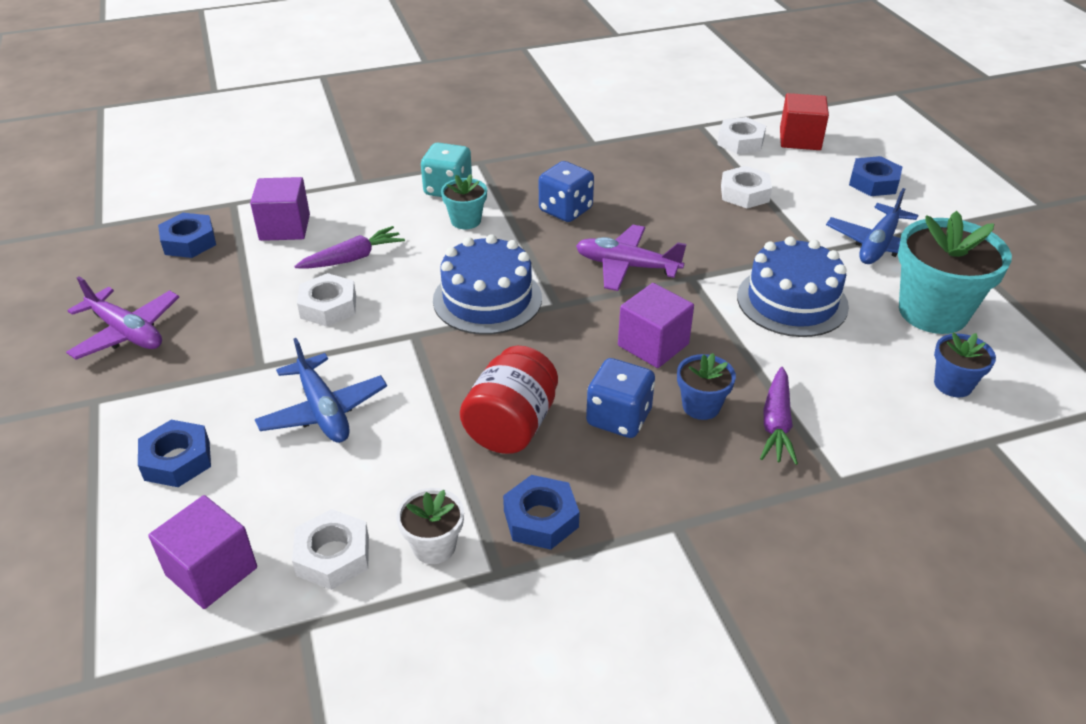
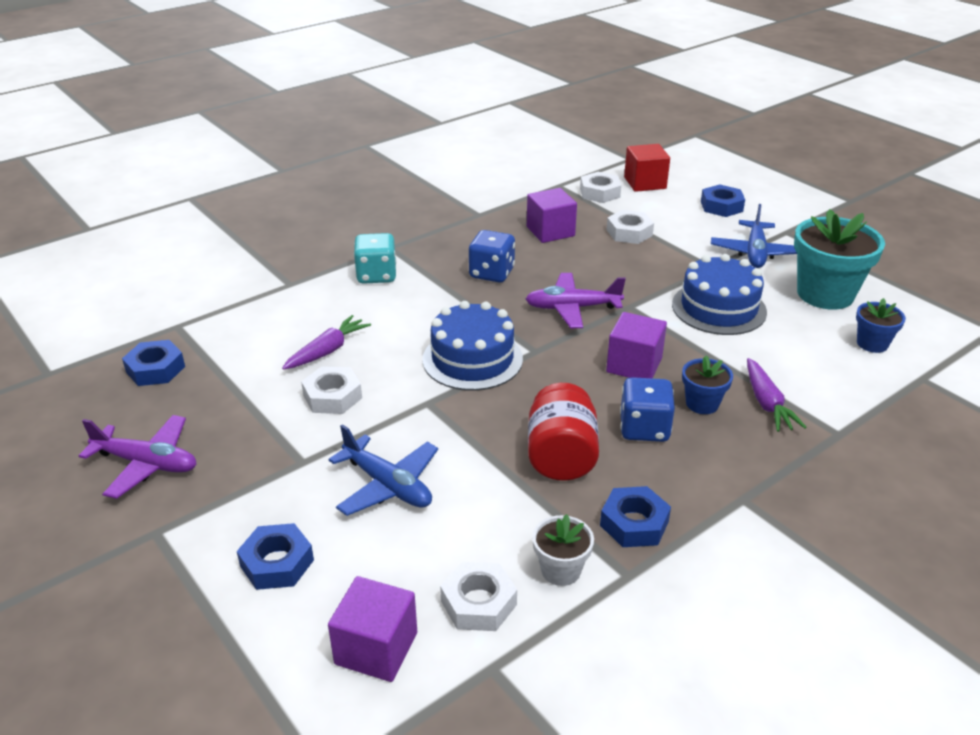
camera: 20 degrees left, 5 degrees down
purple cube [250,177,310,241] -> purple cube moved to [527,188,577,243]
turquoise flower pot [441,174,487,229] -> none

